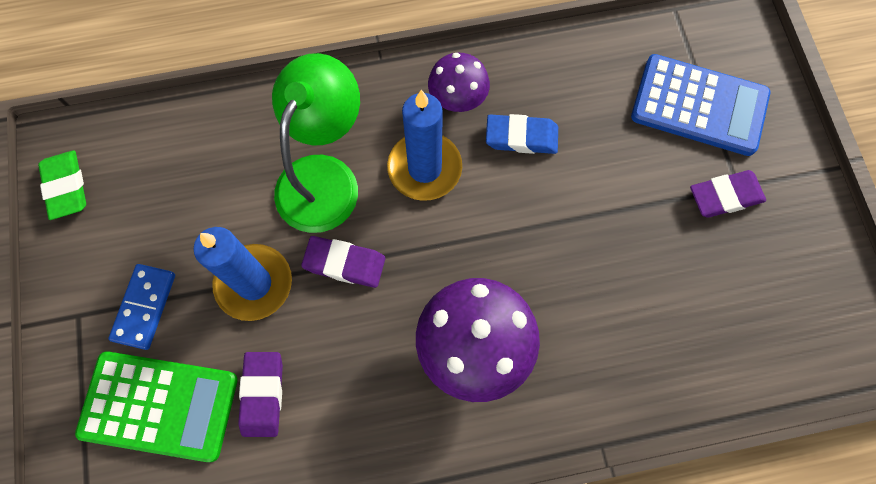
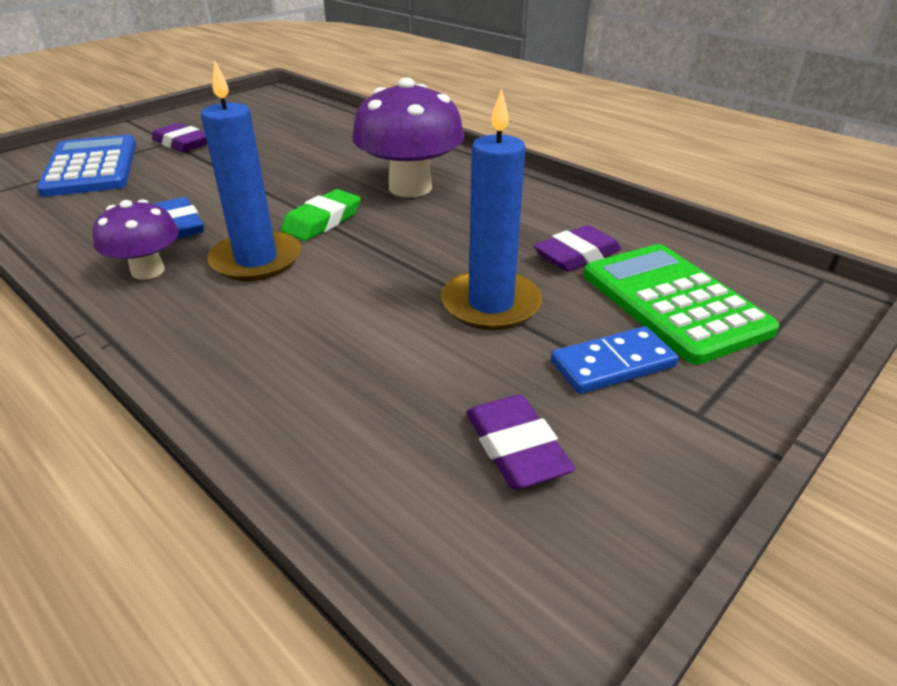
camera: 125 degrees left, 35 degrees down
green eraser [38,150,86,220] -> green eraser moved to [281,189,361,241]
green lamp [272,53,360,233] -> none
purple eraser [301,236,385,288] -> purple eraser moved to [466,394,575,489]

